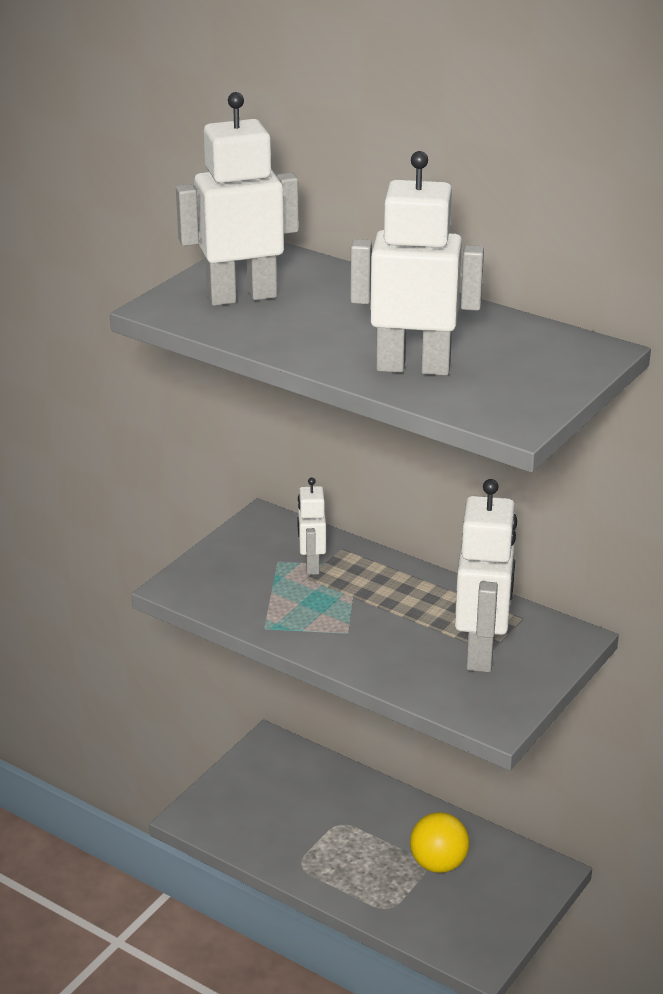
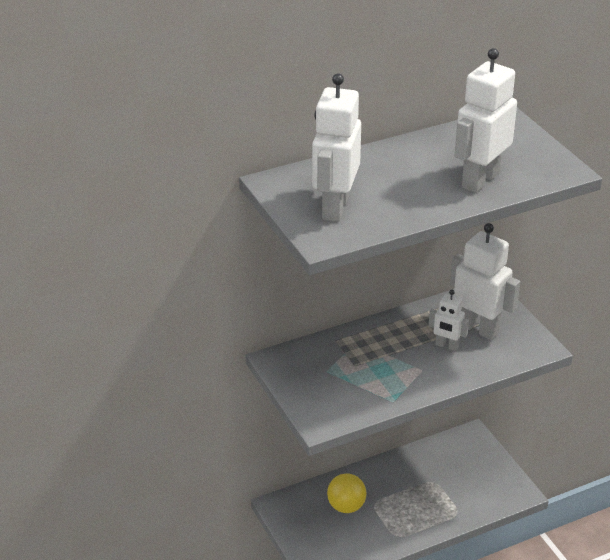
camera: 60 degrees left, 5 degrees up
white robot [297,477,326,575] -> white robot moved to [428,290,469,351]
yellow ball [410,812,469,873] -> yellow ball moved to [327,473,366,513]

